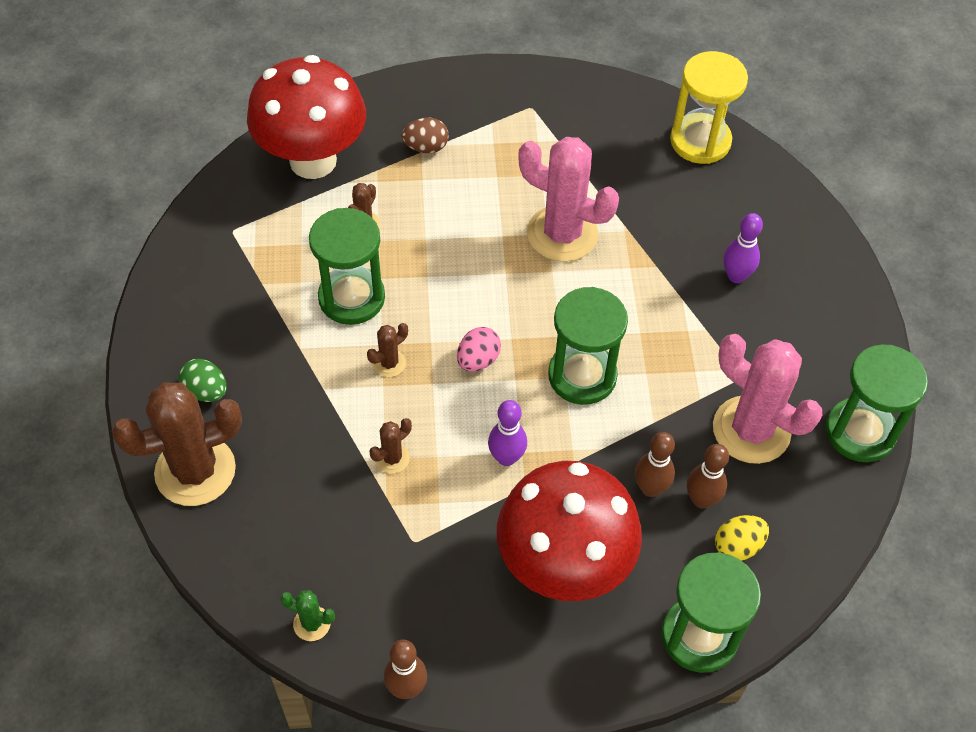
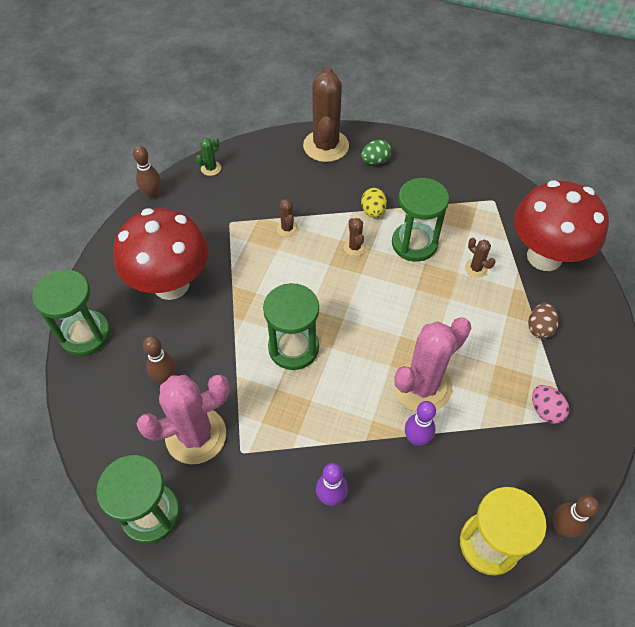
camera: 115 degrees right, 0 degrees up
pink egg [457,327,501,372] -> pink egg moved to [532,385,570,424]
purple bowling pin [488,400,527,466] -> purple bowling pin moved to [405,401,436,446]
brown bowling pin [635,432,675,497] -> brown bowling pin moved to [553,495,599,538]
yellow egg [715,515,769,561] -> yellow egg moved to [361,188,387,218]

